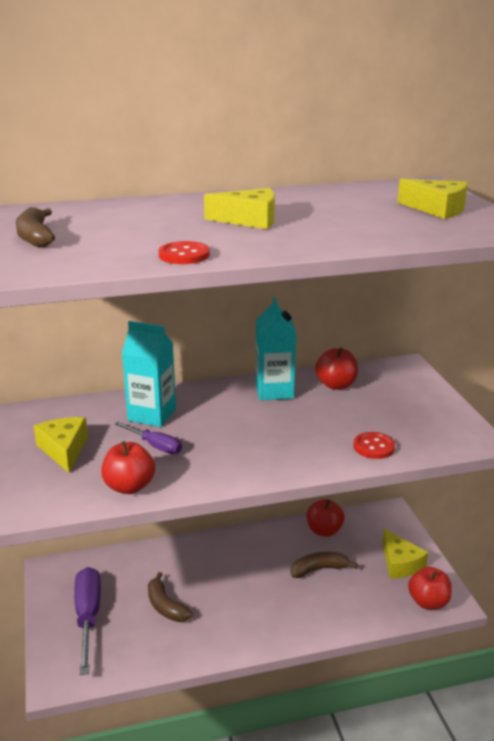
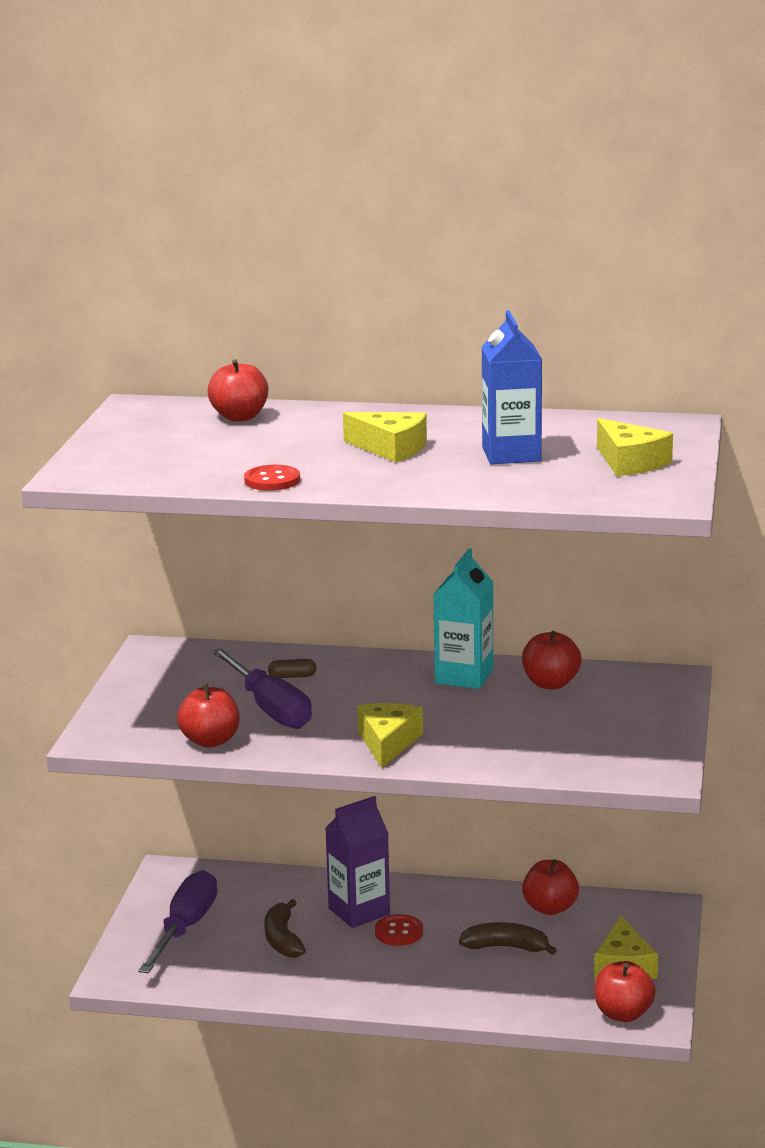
camera: 25 degrees right, 5 degrees down
brown banana [16,207,55,248] -> none
yellow cheese [34,417,88,473] -> yellow cheese moved to [357,703,423,768]
purple screwdriver [115,422,182,454] -> purple screwdriver [212,648,312,729], size x1.78
turquoise carton [122,321,176,427] -> brown capsule [268,659,316,678]
red button [353,432,395,459] -> red button moved to [375,914,423,946]
none -> red apple [208,359,268,421]
none -> purple carton [325,796,390,928]
none -> blue carton [482,310,542,464]

